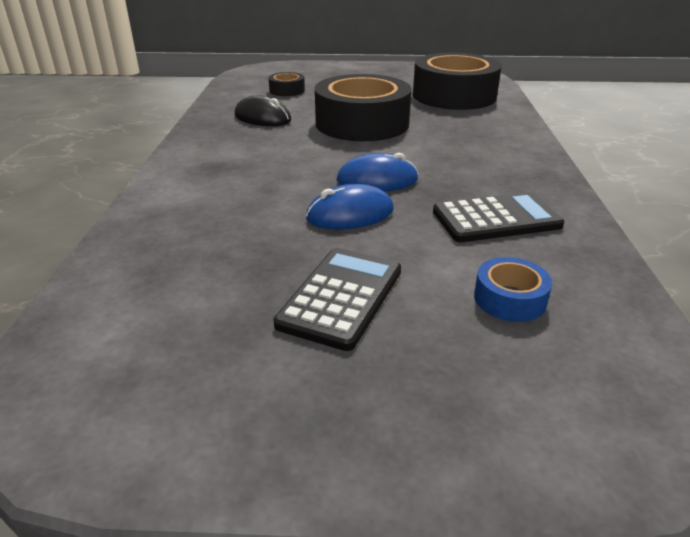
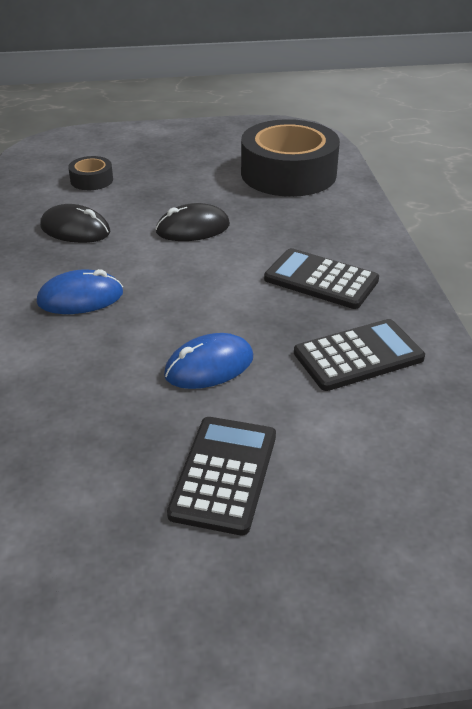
camera: 10 degrees left, 5 degrees up
black tape [315,74,412,141] -> black mouse [155,203,230,241]
blue mouse [337,153,419,191] -> blue mouse moved to [37,269,123,314]
blue tape [474,257,552,322] -> none
none -> black calculator [264,248,379,309]

